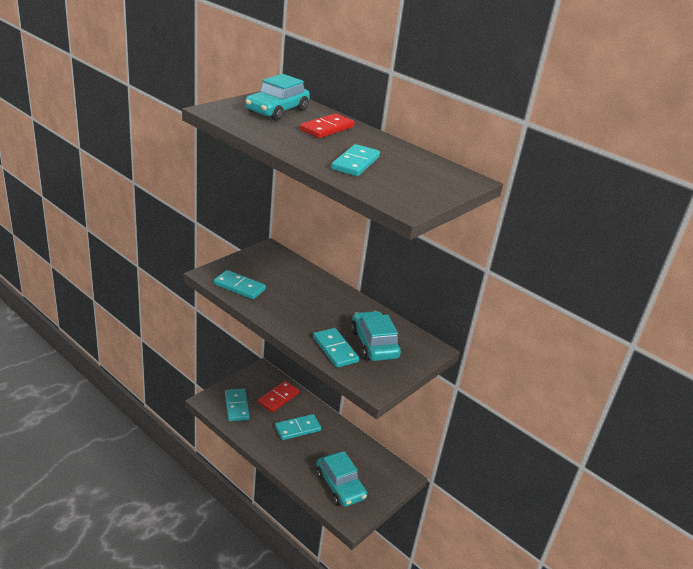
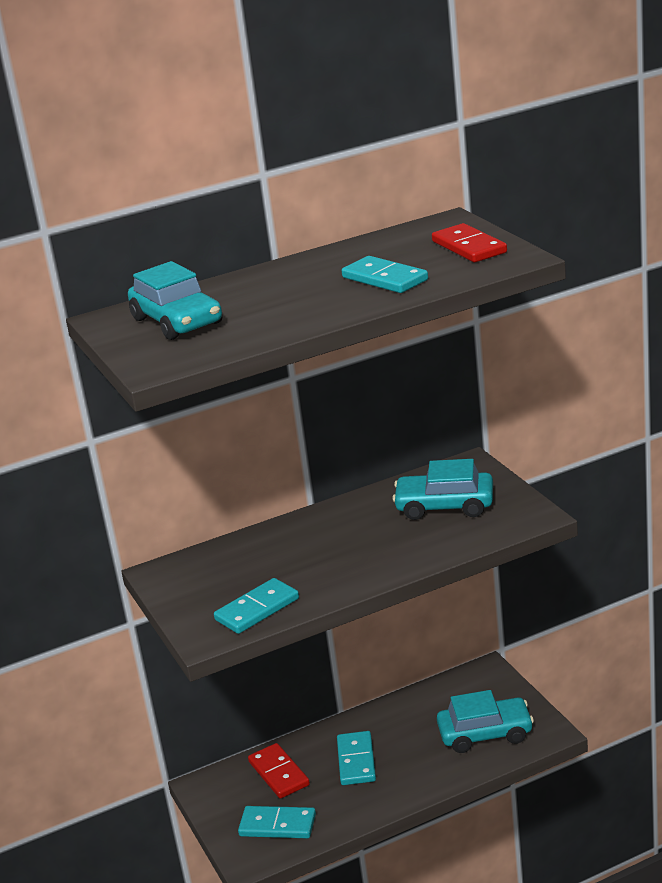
camera: 60 degrees left, 5 degrees down
red domino [300,113,355,138] -> red domino moved to [432,223,507,262]
turquoise domino [313,328,359,368] -> none

